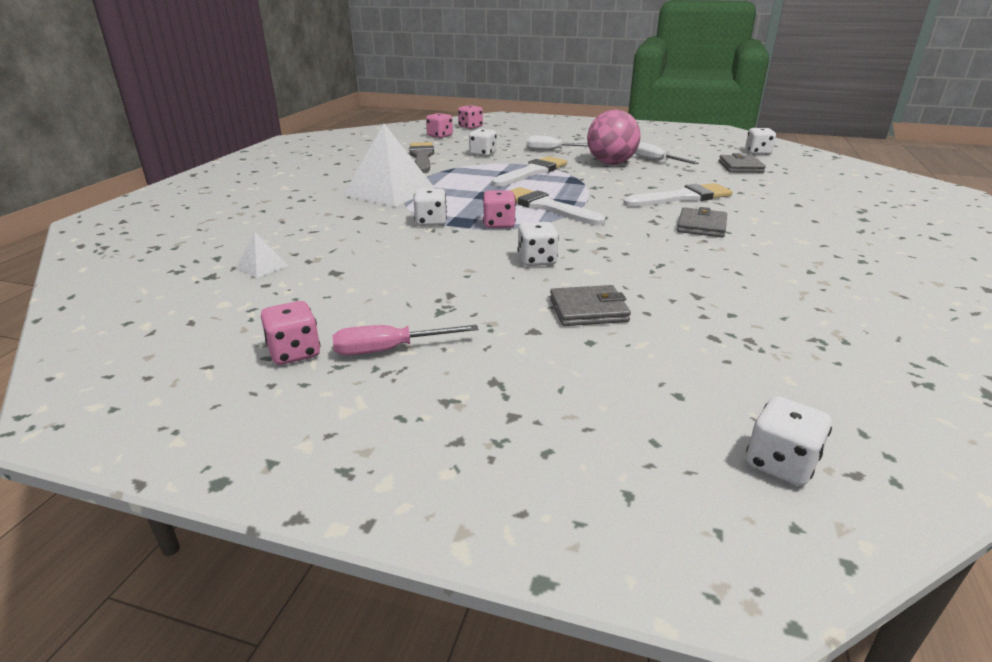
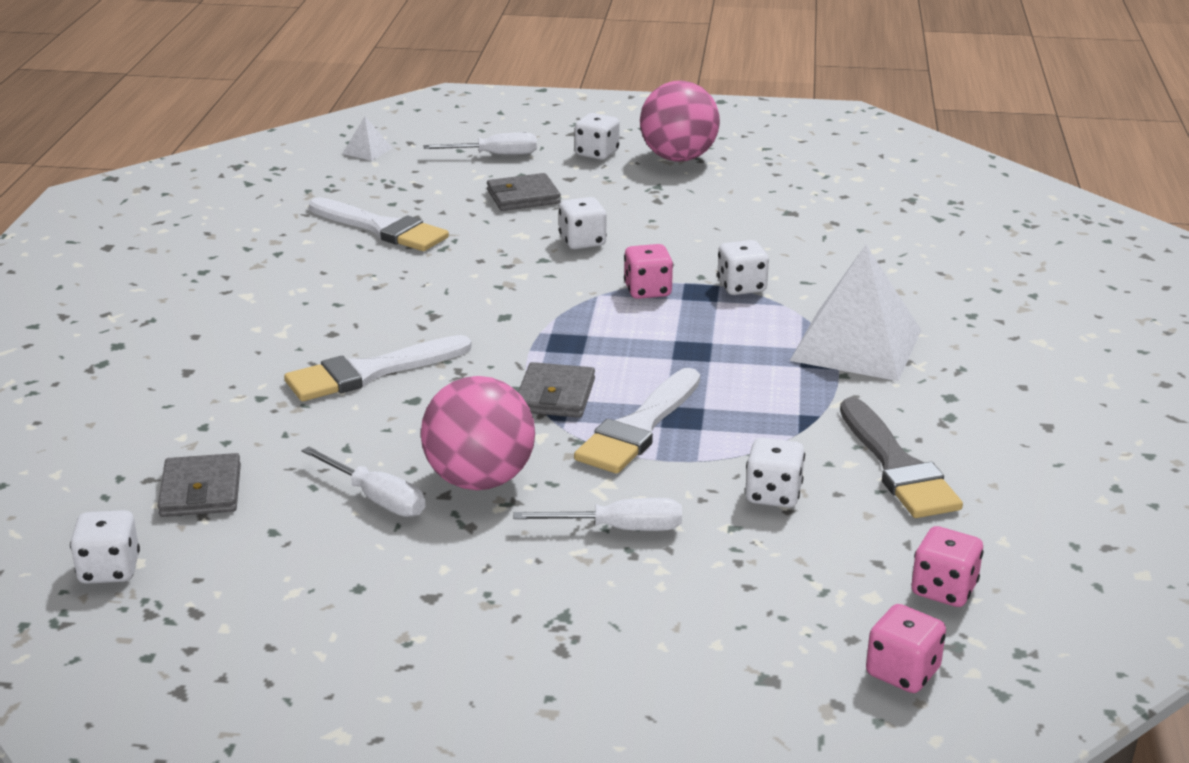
camera: 170 degrees right, 0 degrees up
white pyramid [236,232,288,278] -> white pyramid moved to [342,116,392,161]
pink dice [261,301,321,365] -> none
pink screwdriver [333,325,479,356] -> pink ball [640,81,720,162]
white brush [510,187,605,225] -> white brush moved to [309,197,449,251]
grey wallet [677,207,727,237] -> grey wallet moved to [518,362,595,418]
white dice [746,396,832,486] -> white dice moved to [575,113,620,160]
none -> white screwdriver [424,132,537,155]

